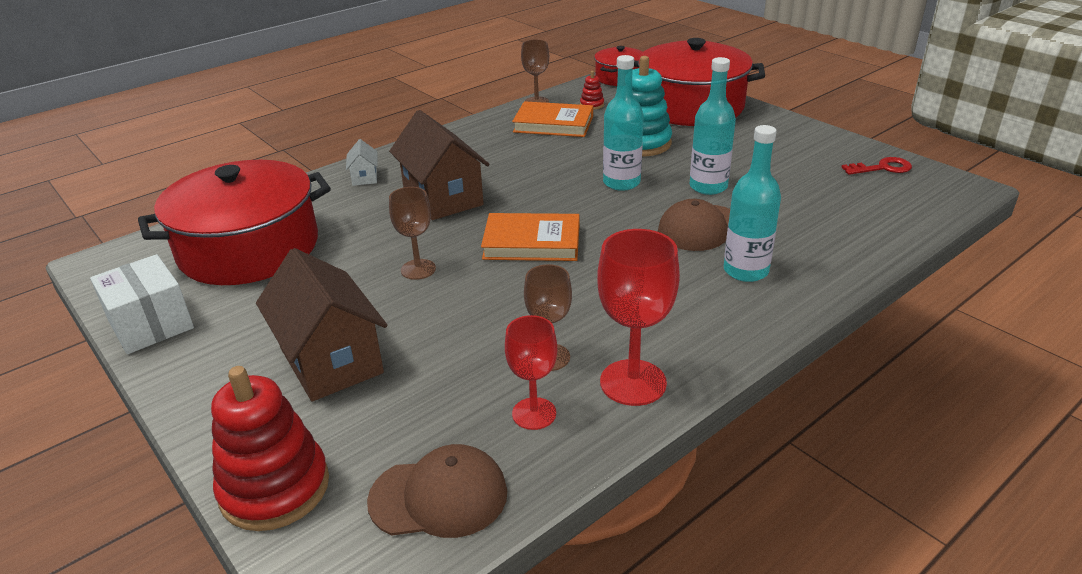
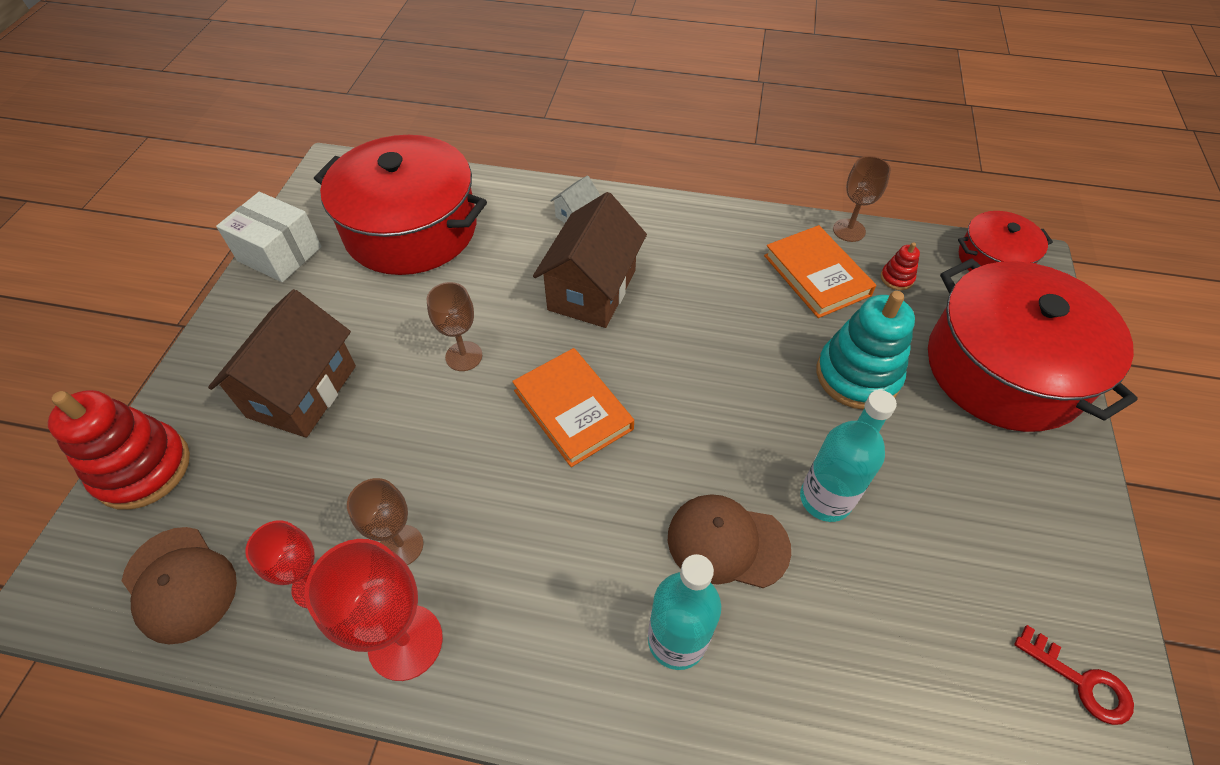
camera: 50 degrees right, 20 degrees up
white box [90,254,194,354] -> white box turned 75 degrees counterclockwise [216,192,322,282]
turquoise bottle [603,55,644,191] -> none

